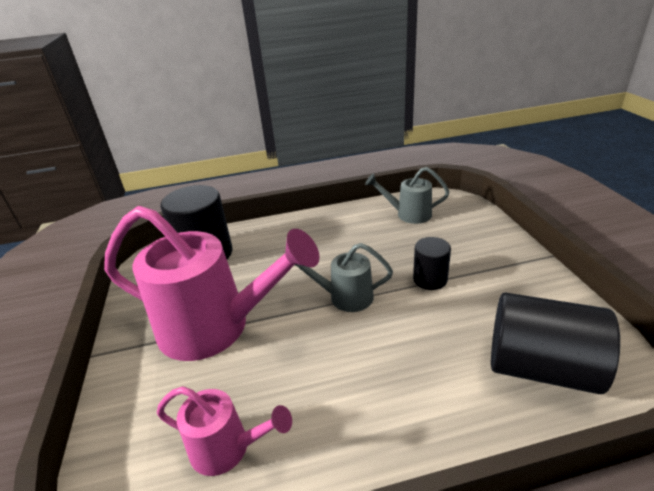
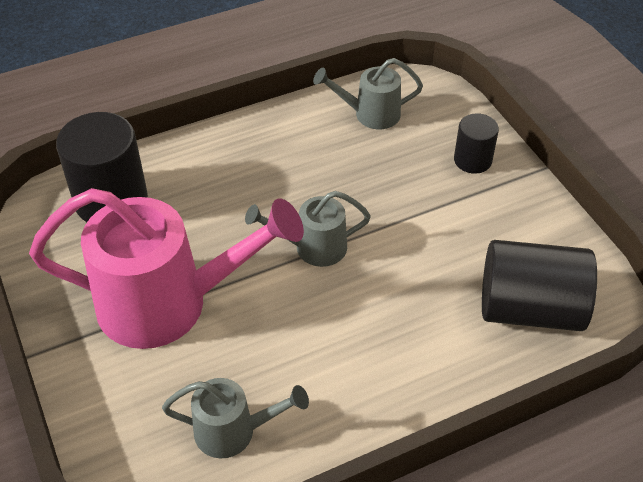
camera: 15 degrees left, 15 degrees up
pink watering can [157,386,292,476] -> grey watering can [162,378,309,459]
black cylinder [413,237,451,290] -> black cylinder moved to [454,113,499,174]

